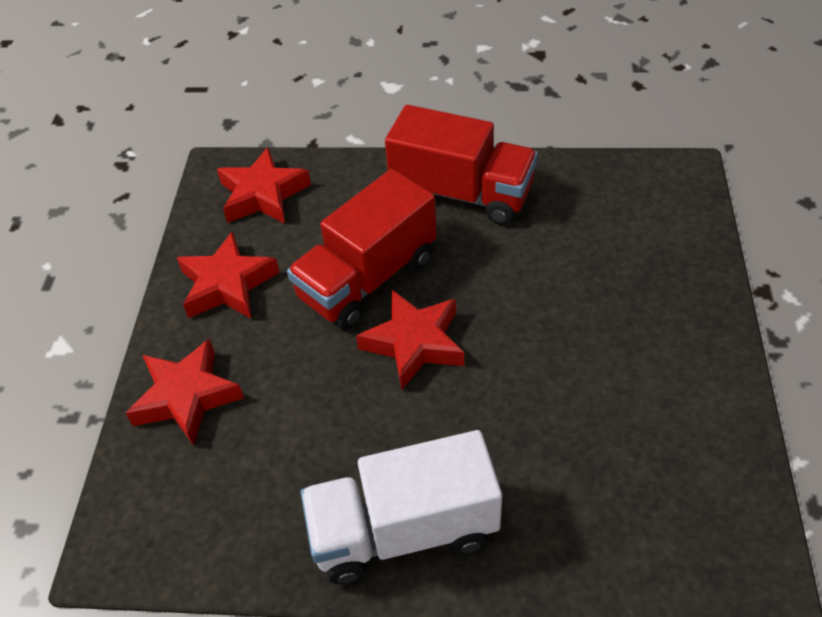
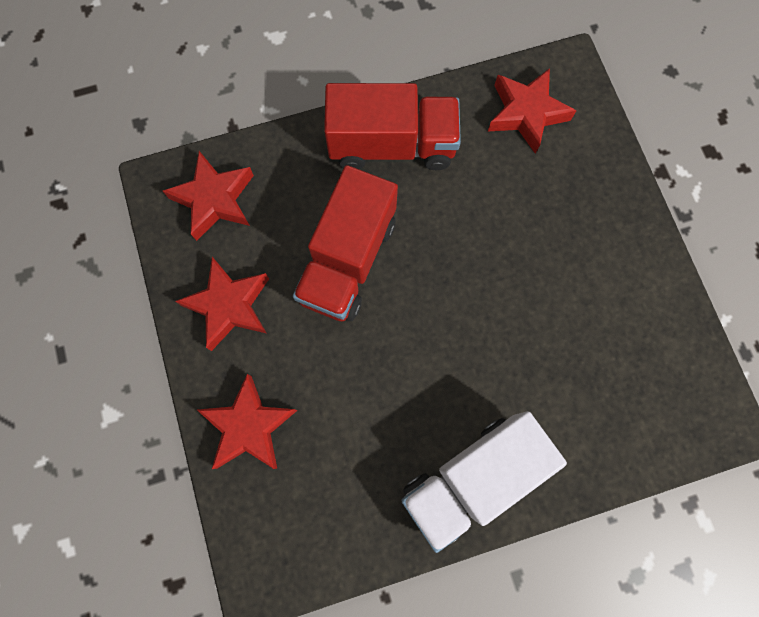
camera: 25 degrees left, 25 degrees up
red star [356,290,464,390] -> red star moved to [488,68,576,154]

